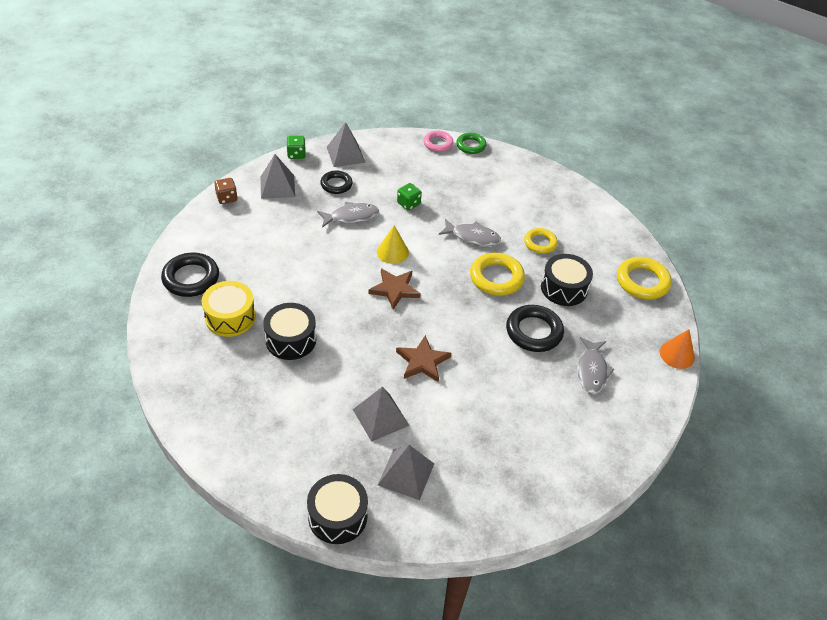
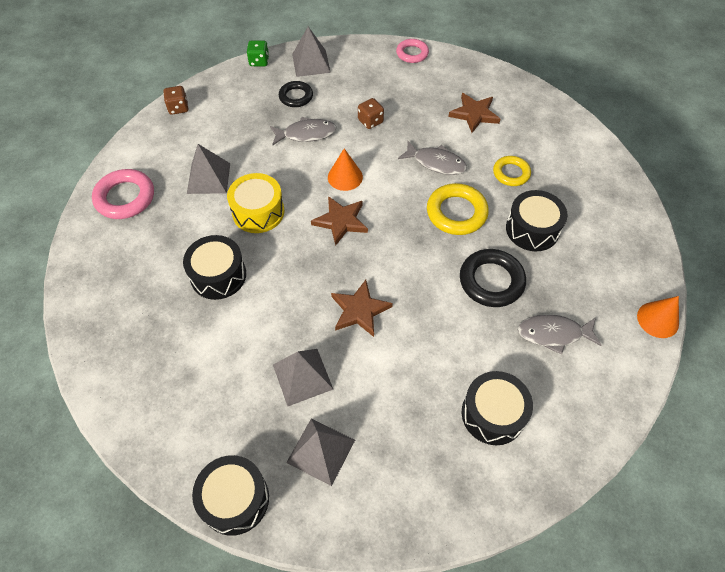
camera: 10 degrees right, 10 degrees up
black ring [161,253,219,297] -> pink ring [92,169,154,219]
yellow drum [202,281,256,337] -> yellow drum moved to [227,173,284,233]
grey pyramid [261,154,295,199] -> grey pyramid moved to [187,144,230,194]
yellow cone [377,225,409,264] -> orange cone [328,148,363,191]
green dice [397,183,422,210] -> brown dice [358,98,384,129]
green ring [456,133,486,154] -> none
grey fish [577,337,614,393] -> grey fish turned 75 degrees clockwise [518,314,601,355]
yellow ring [617,257,672,299] -> none
none -> brown star [448,93,500,133]
none -> black drum [462,371,533,445]

